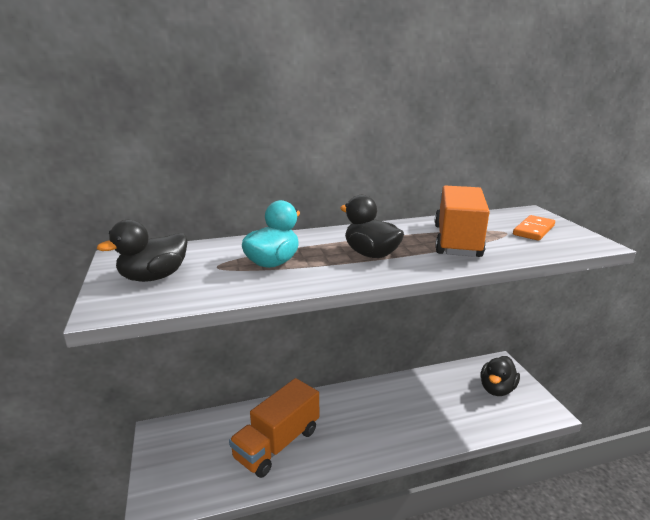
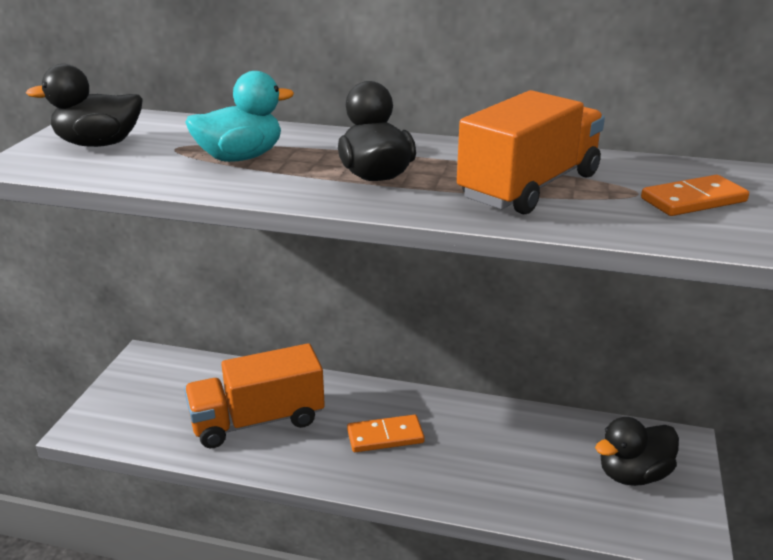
camera: 30 degrees right, 5 degrees up
none -> orange domino [347,415,425,452]

